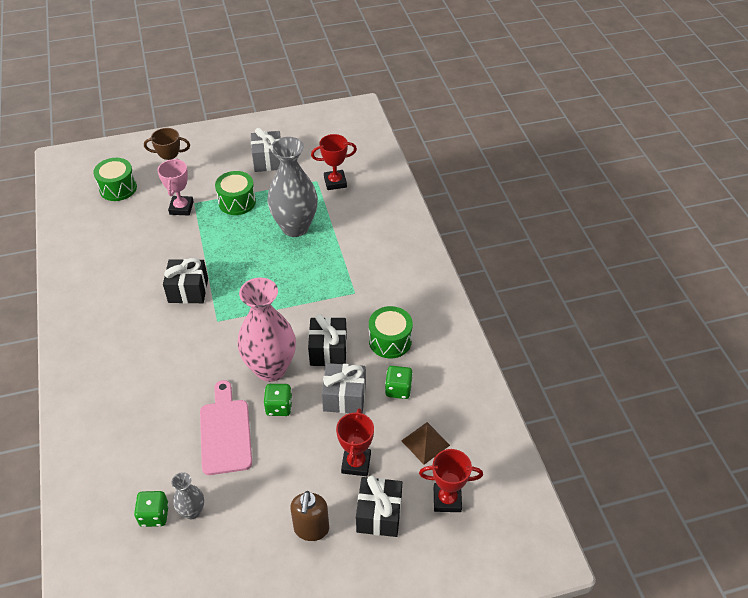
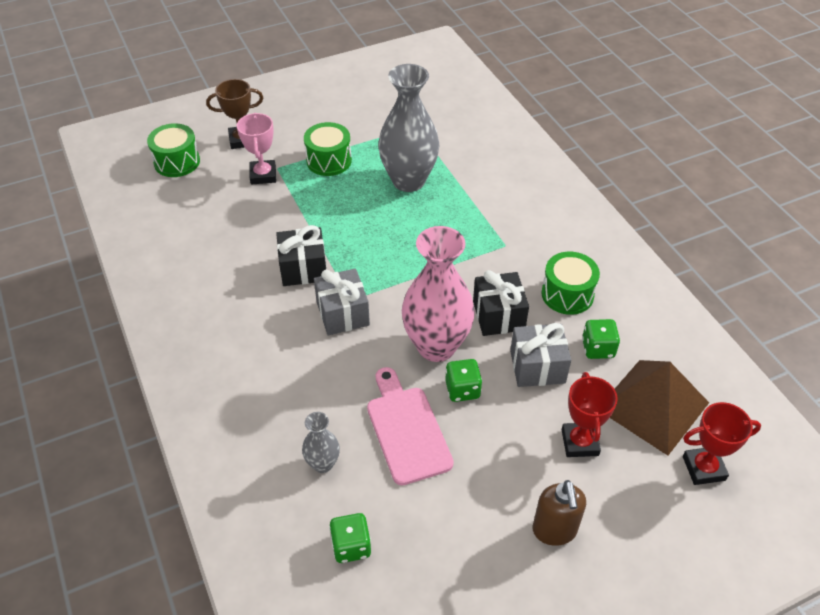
camera: 10 degrees left, 0 degrees up
grey vase [171,472,204,519] -> grey vase moved to [302,412,340,473]
grey gift [251,128,281,172] -> grey gift moved to [314,268,370,335]
red trophy [311,134,357,190] -> none
black gift [356,475,402,537] -> none
brown pyramid [401,422,450,465] -> brown pyramid [610,360,709,456], size x1.88

